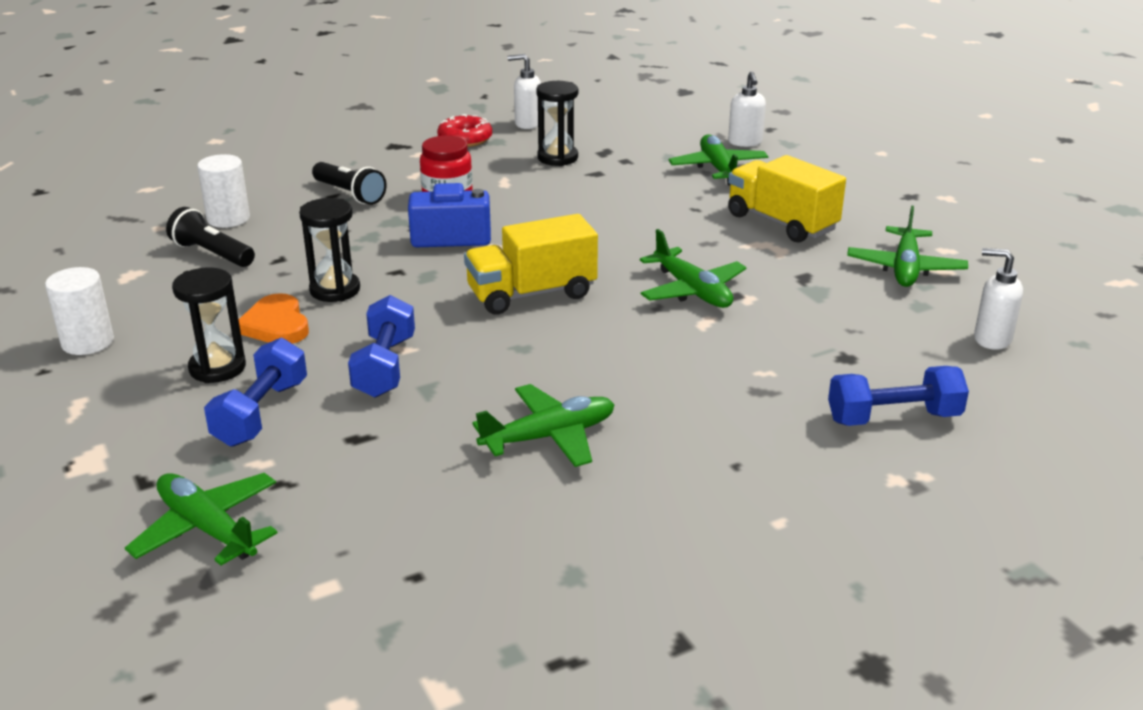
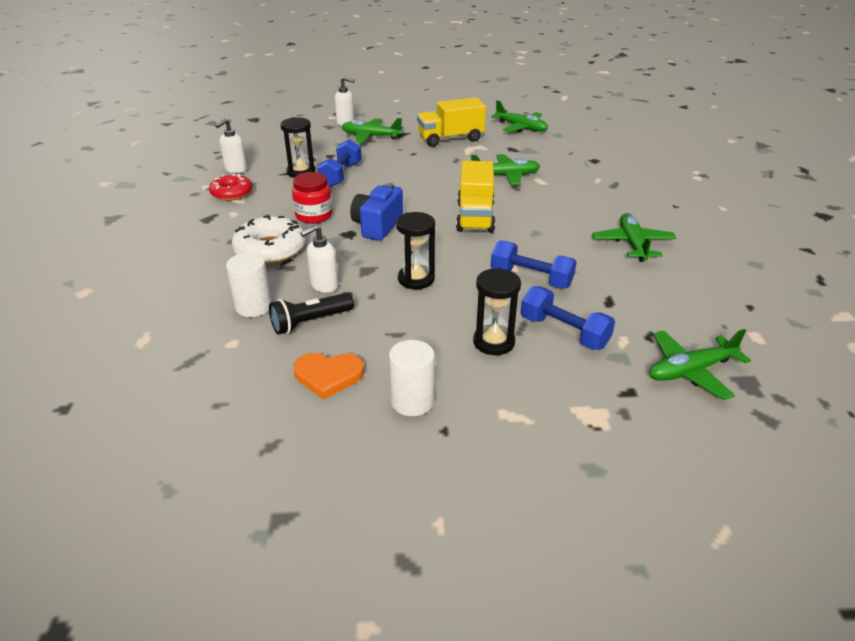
camera: 65 degrees left, 5 degrees up
orange heart [238,293,309,344] -> orange heart moved to [294,353,364,400]
black flashlight [312,162,387,205] -> white donut [232,215,306,264]
blue dumbbell [828,366,969,426] -> blue dumbbell moved to [317,139,362,187]
white soap dispenser [974,248,1023,350] -> white soap dispenser moved to [300,225,339,293]

